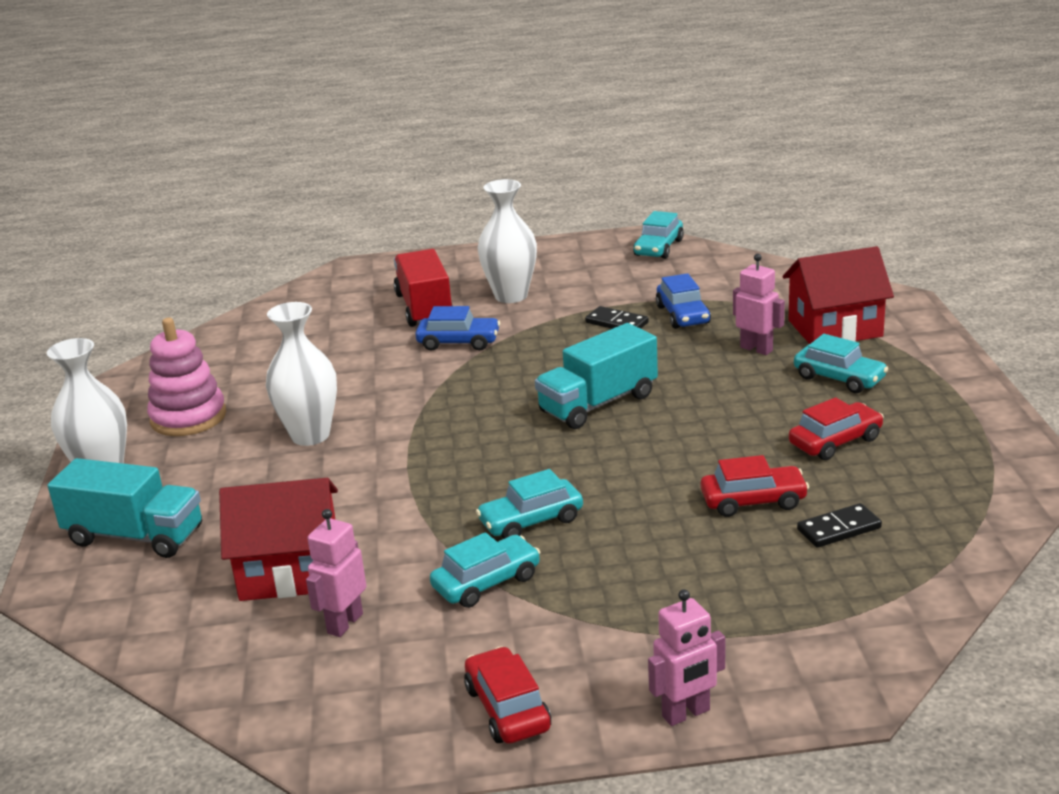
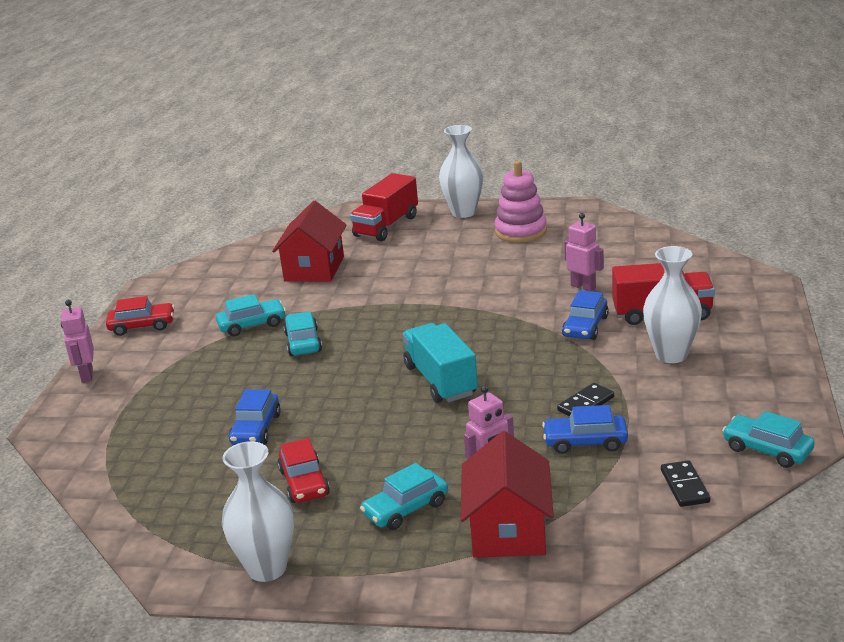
camera: 105 degrees right, 0 degrees up
turquoise truck [48,458,202,558] -> red truck [350,173,418,242]
white vase [266,302,337,446] -> white vase moved to [222,441,294,582]
pink robot [306,509,366,637] -> pink robot moved to [564,213,604,291]
turquoise car [430,532,541,608] -> turquoise car turned 90 degrees counterclockwise [216,294,286,336]
red car [700,455,809,517] -> blue car [229,389,281,445]
black domino [797,503,882,548] -> black domino moved to [661,460,710,507]

